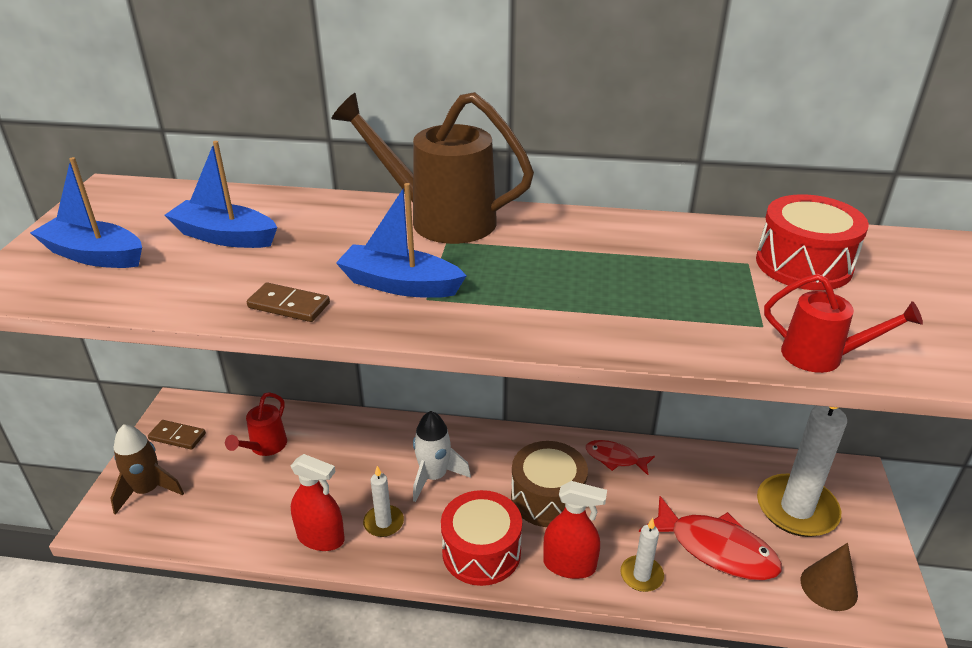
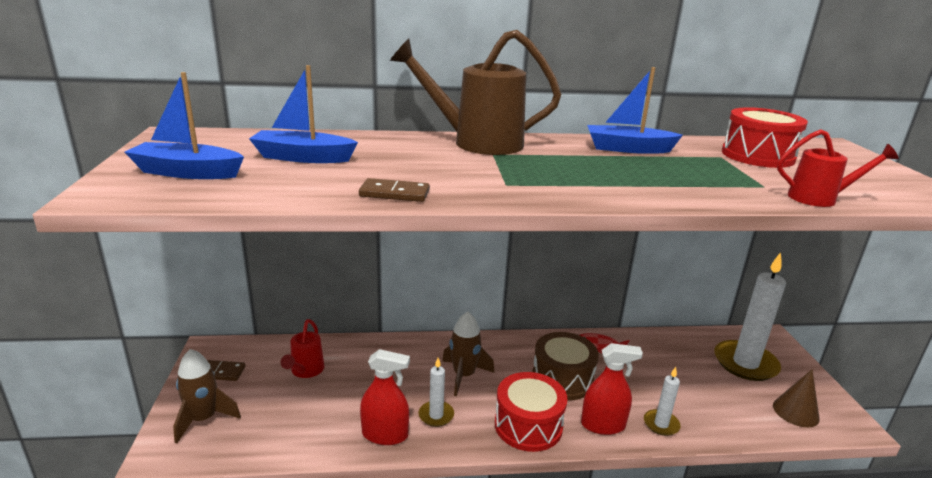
camera: 15 degrees left, 10 degrees down
blue boat [336,183,467,298] -> blue boat moved to [587,67,683,154]
white rocket [413,411,471,502] -> brown rocket [442,312,494,396]
red fish [639,496,782,581] -> none

